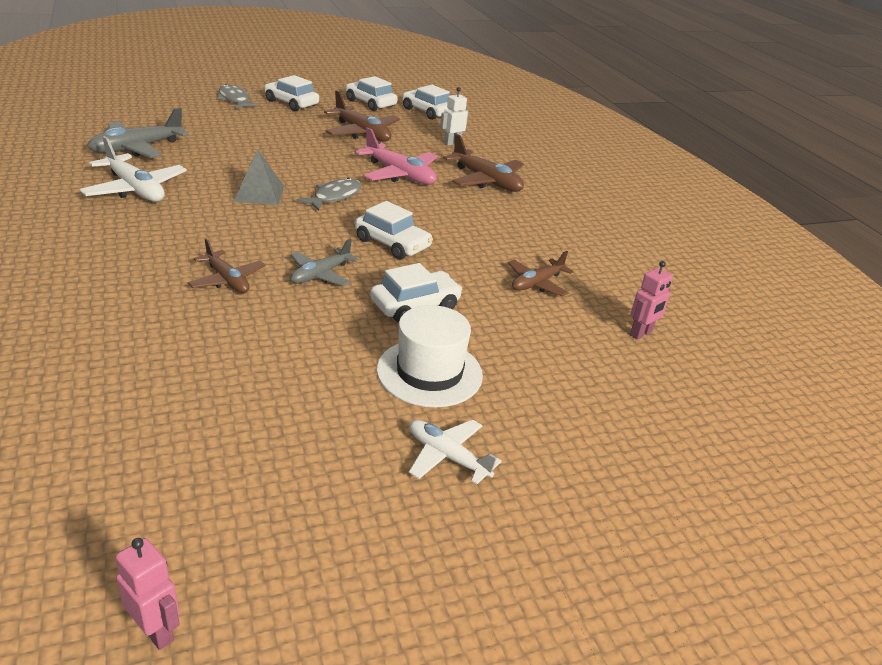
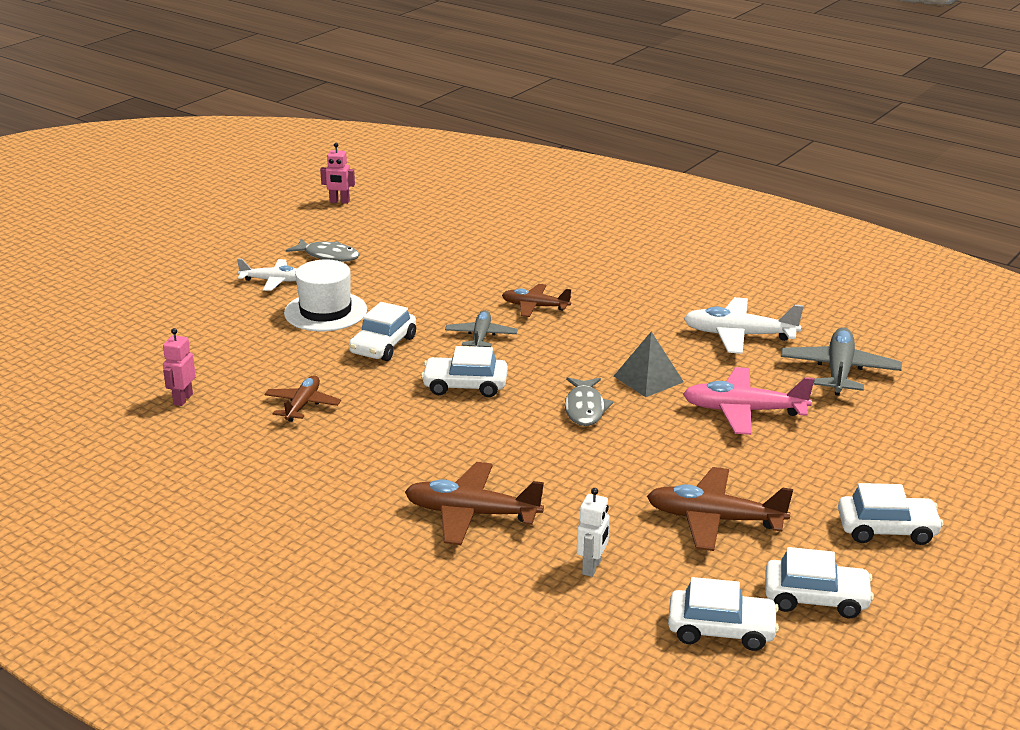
camera: 150 degrees right, 5 degrees down
grey fish [217,84,258,109] -> grey fish moved to [286,239,360,262]
pink plane [355,127,438,184] -> pink plane moved to [683,367,814,435]

